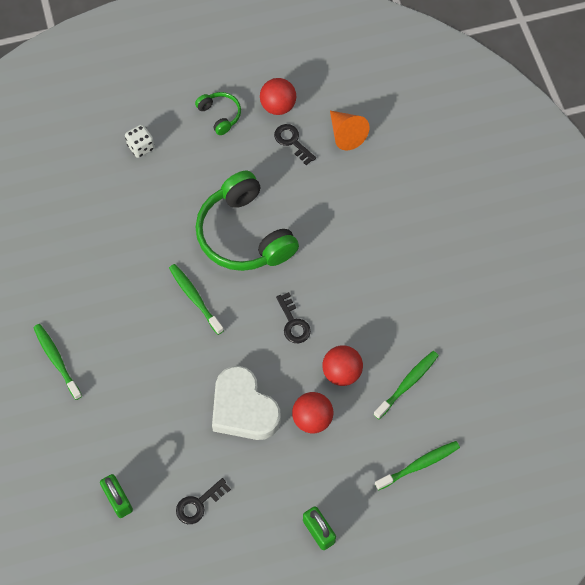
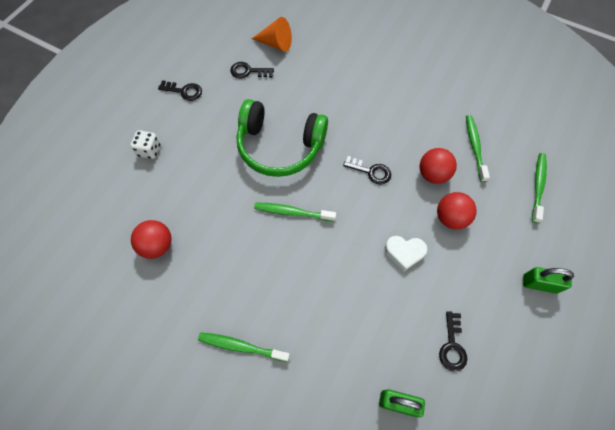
camera: 45 degrees left, 0 degrees up
green headphones [195,92,241,135] -> black key [158,80,202,101]
white heart [212,366,281,440] -> white heart [385,236,427,271], size x0.55
red ball [260,78,296,115] -> red ball moved to [131,220,172,259]

